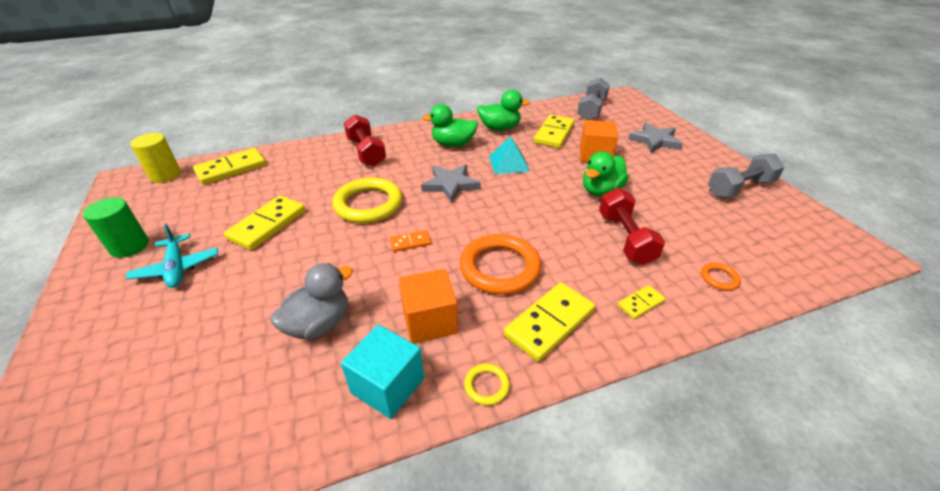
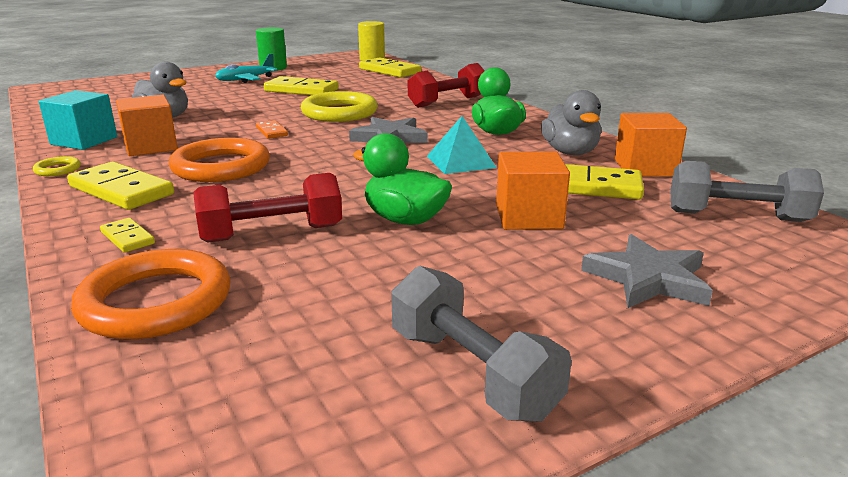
camera: 80 degrees right, 15 degrees down
green duck [477,90,530,131] -> grey duck [541,90,601,155]
orange ring [701,263,741,290] -> orange ring [71,249,231,339], size x2.27
none -> orange cube [615,113,687,177]

